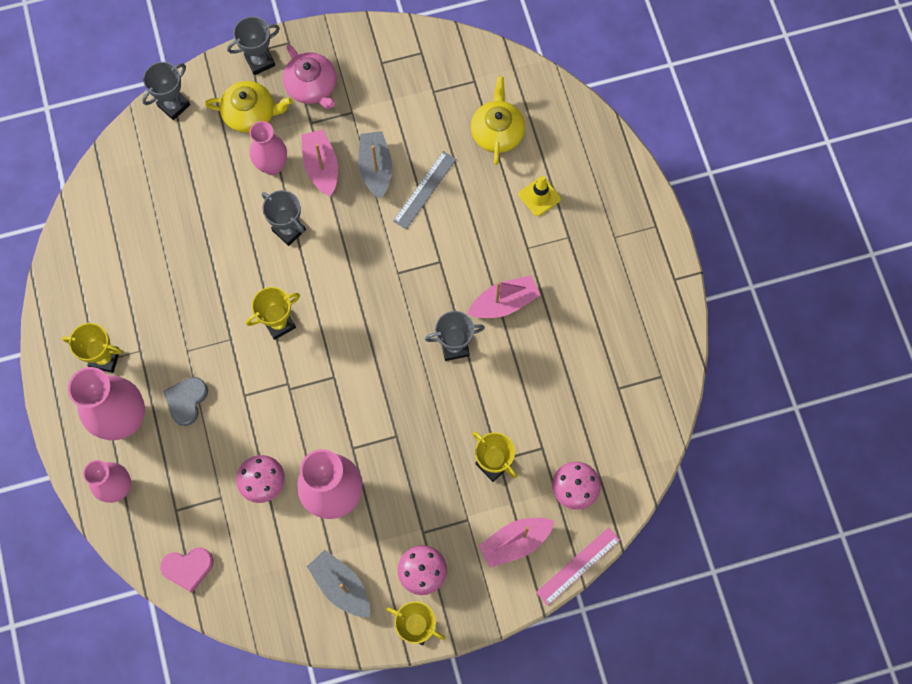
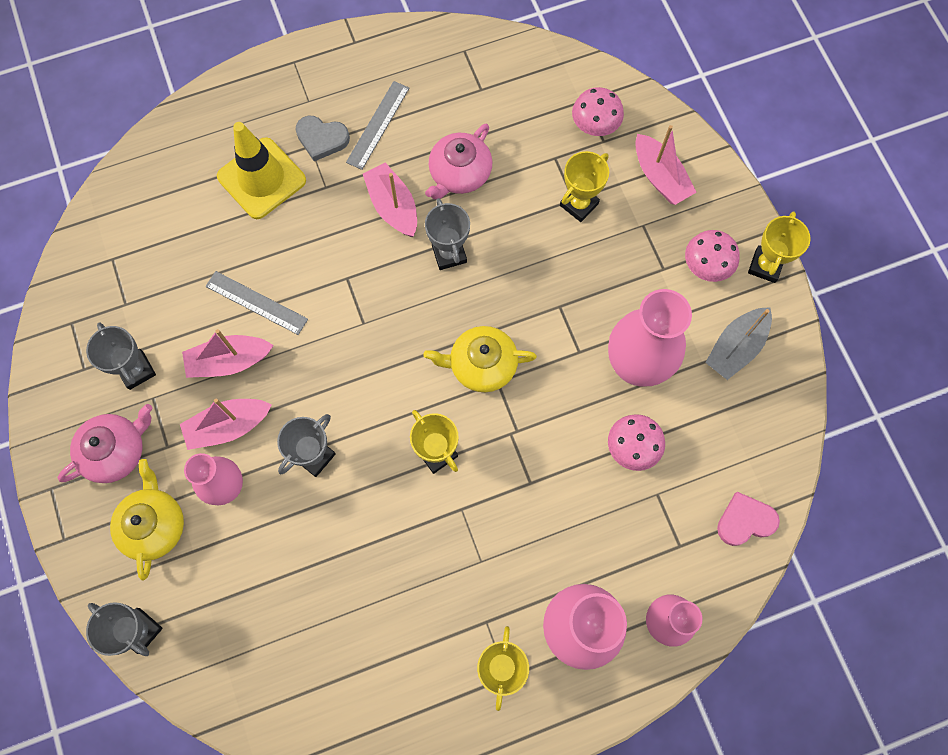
camera: 95 degrees left, 0 degrees up
pink heart [160,548,214,593] -> pink heart turned 90 degrees counterclockwise [717,492,780,546]
grey heart [163,377,208,426] -> grey heart moved to [295,116,350,161]
grey trophy [227,16,280,75] -> grey trophy moved to [86,323,156,390]
grey boat [359,131,392,199] -> pink boat [182,329,274,378]
yellow teapot [471,76,525,165] -> yellow teapot moved to [424,326,537,392]
yellow traffic cone [519,176,561,216] -> yellow traffic cone [217,122,306,219], size x1.82
pink ruler [536,527,620,606] -> none
none -> grey ruler [346,81,409,170]
none -> pink teapot [425,123,492,200]

